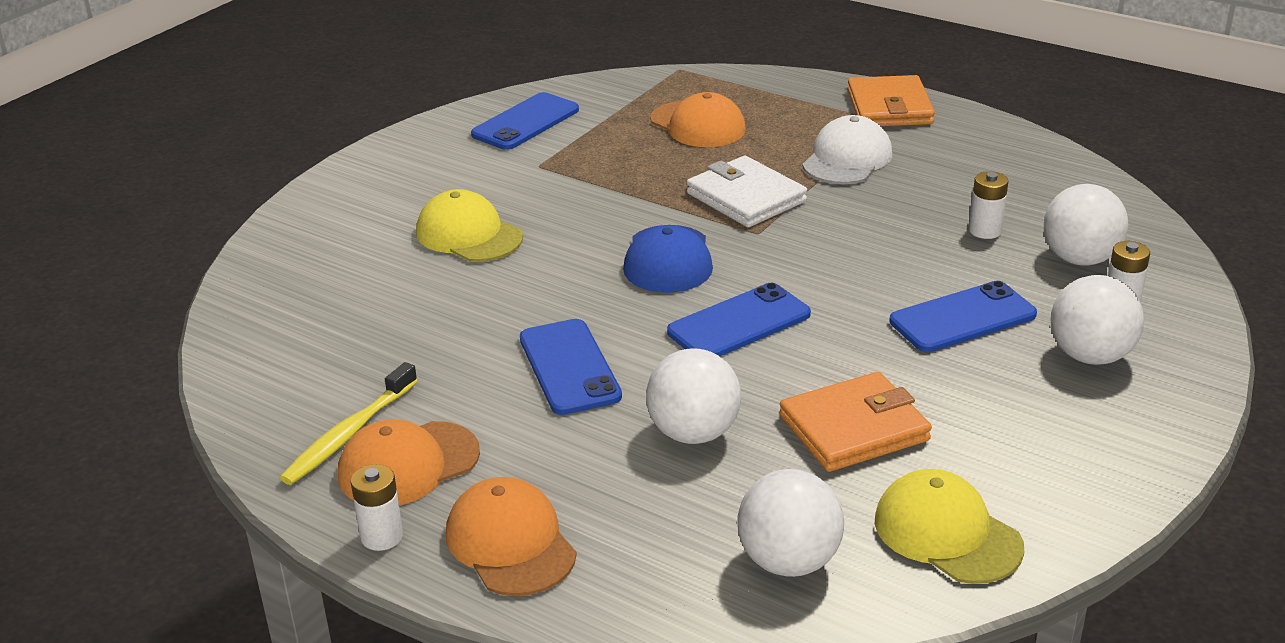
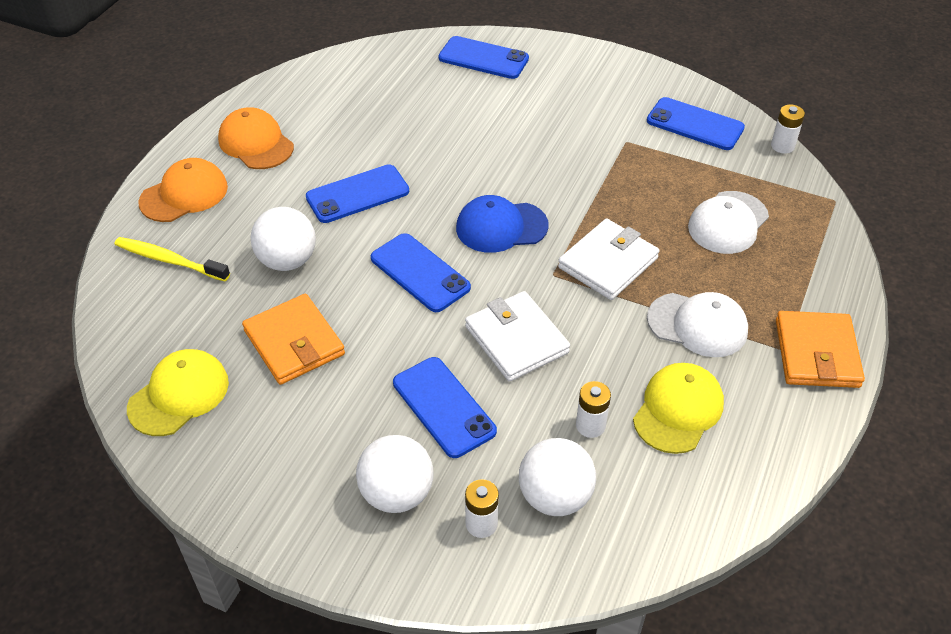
camera: 80 degrees right, 15 degrees up
yellow toothbrush [280,362,418,485] -> yellow toothbrush moved to [114,237,230,282]
white battery [351,464,403,551] -> white battery moved to [771,104,805,154]
yellow cap [416,189,523,262] -> yellow cap moved to [633,363,724,454]
orange cap [651,92,746,147] -> white cap [688,191,769,254]
white ball [738,469,844,577] -> none
orange wallet [847,75,935,126] -> orange wallet turned 75 degrees counterclockwise [776,311,865,388]
none -> blue phone [439,36,529,79]
none -> white wallet [465,291,570,382]

